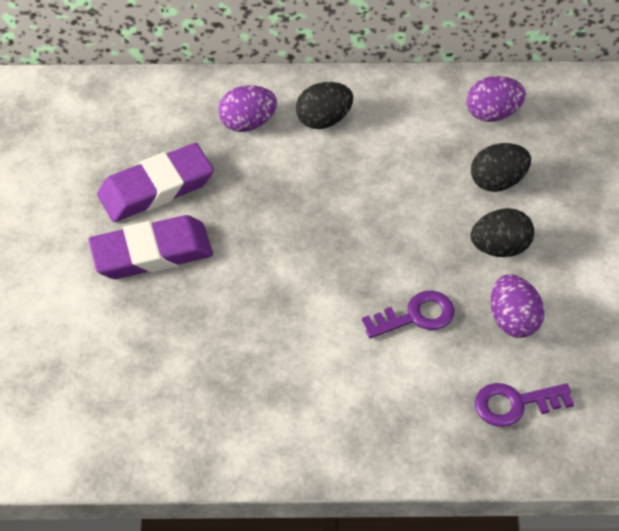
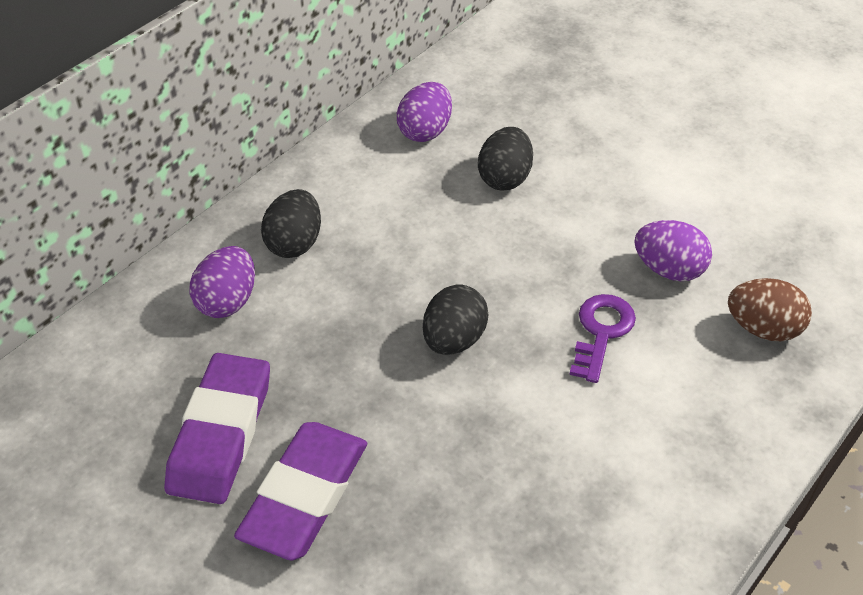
camera: 50 degrees left, 5 degrees down
black egg [471,208,534,257] -> black egg moved to [423,285,488,355]
purple key [475,383,574,427] -> brown egg [728,278,812,341]

